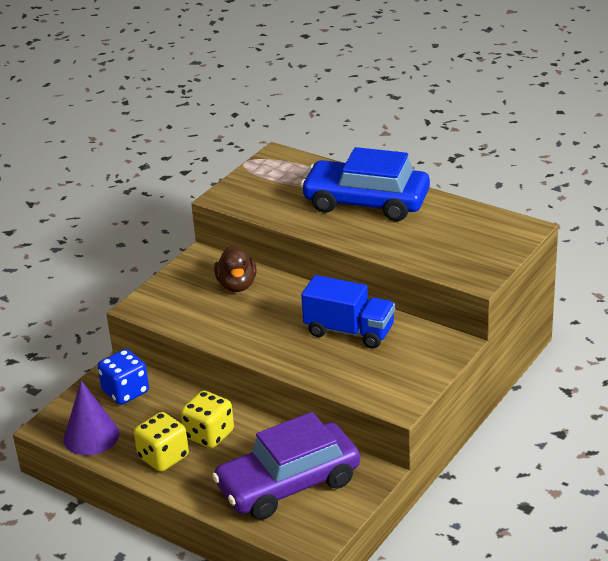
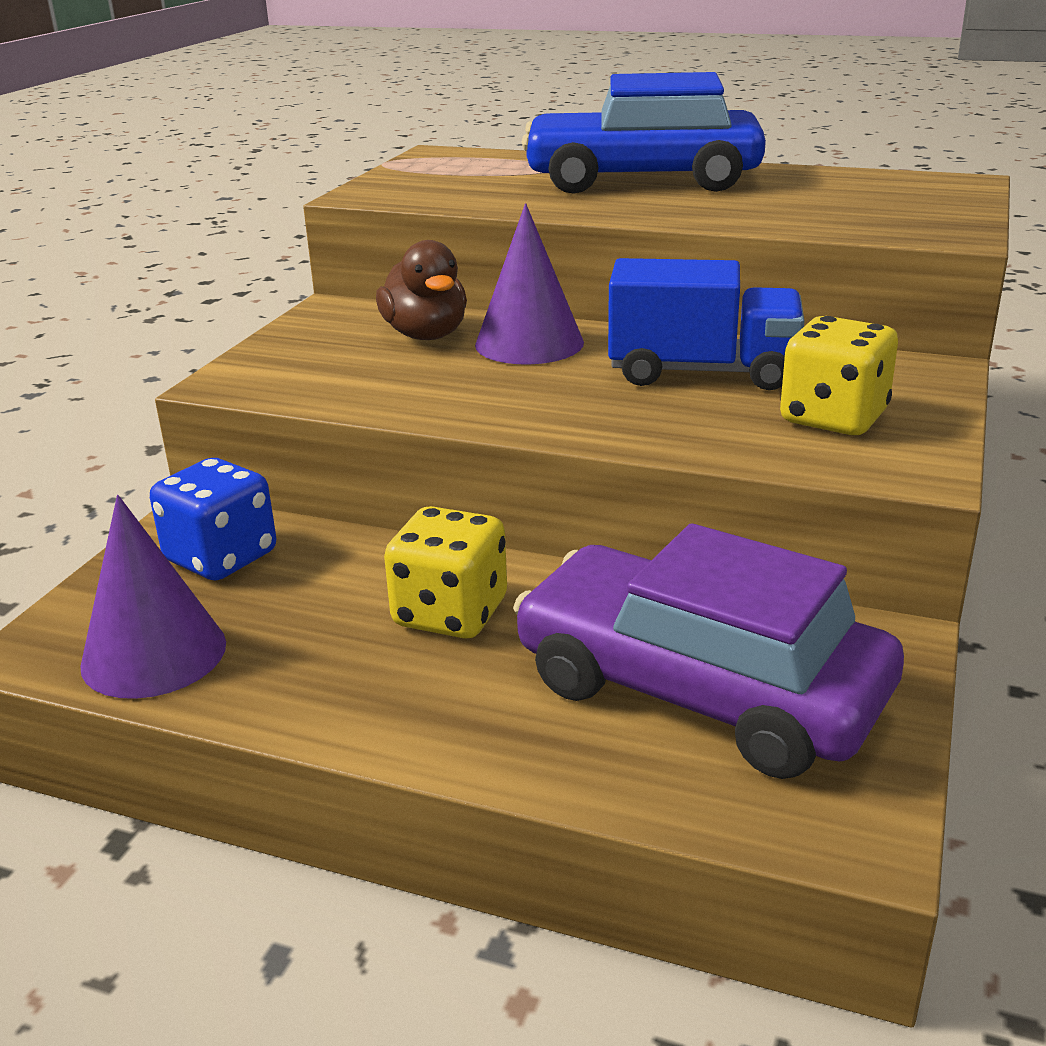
camera: 15 degrees left, 5 degrees down
yellow dice [134,412,189,472] -> yellow dice moved to [780,316,898,435]
purple car [212,412,360,520] -> purple car turned 75 degrees clockwise [513,523,904,779]
none -> purple cone [475,203,584,364]

